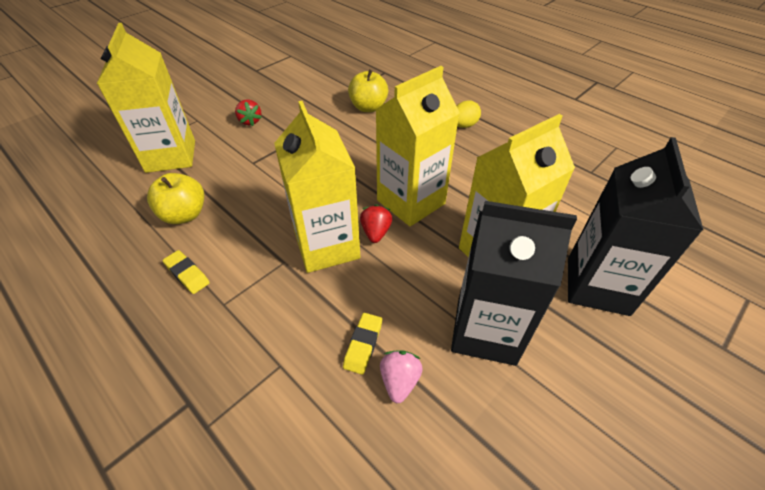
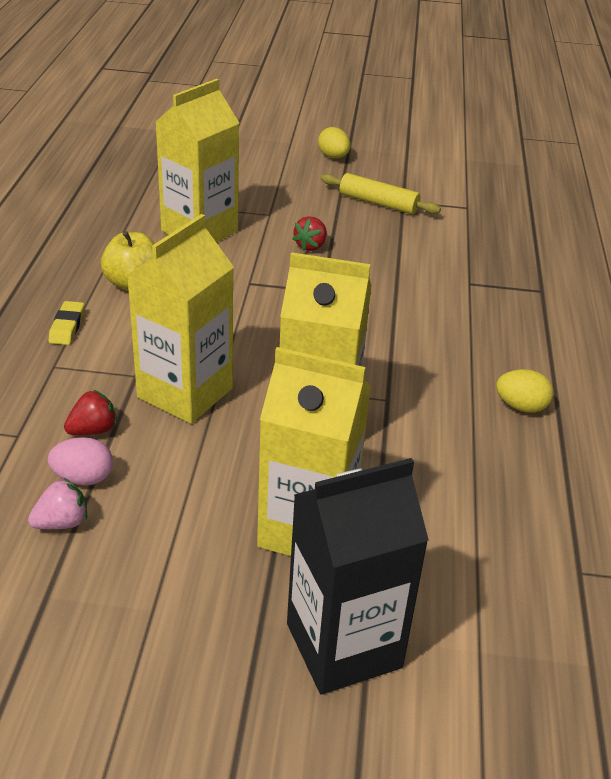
camera: 50 degrees right, 10 degrees down
yellow eraser [343,313,382,375] -> pink egg [48,437,113,486]
yellow apple [348,69,388,112] -> none
red strawberry [360,205,393,243] -> red strawberry moved to [64,390,117,435]
black carton [451,201,577,366] -> none
none -> yellow egg [318,127,350,159]
none -> yellow rolling pin [321,173,441,214]

